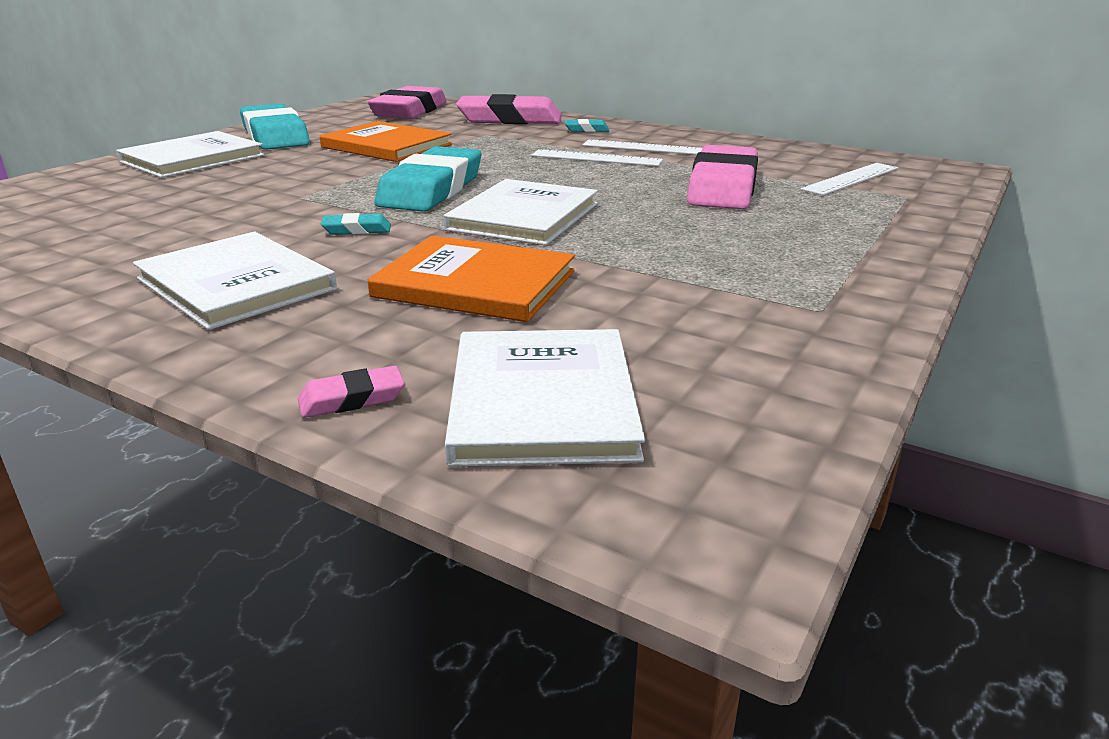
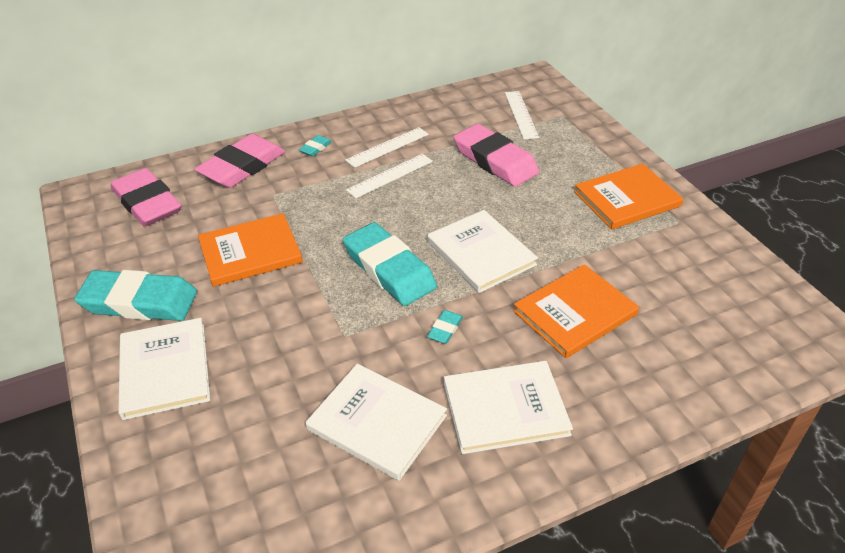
camera: 55 degrees left, 15 degrees up
pink eraser [298,366,405,418] -> none
white book [445,329,645,467] -> white book moved to [306,364,447,481]
none -> orange book [574,164,683,229]

